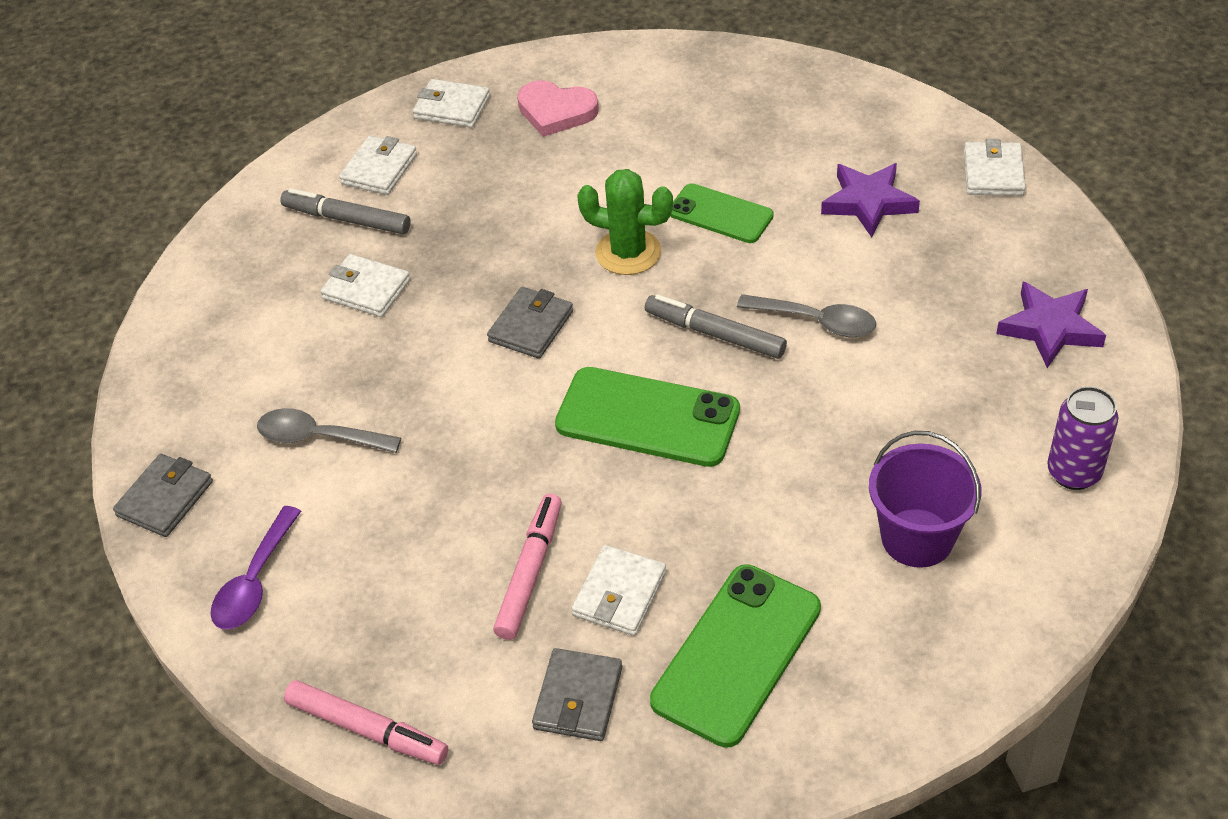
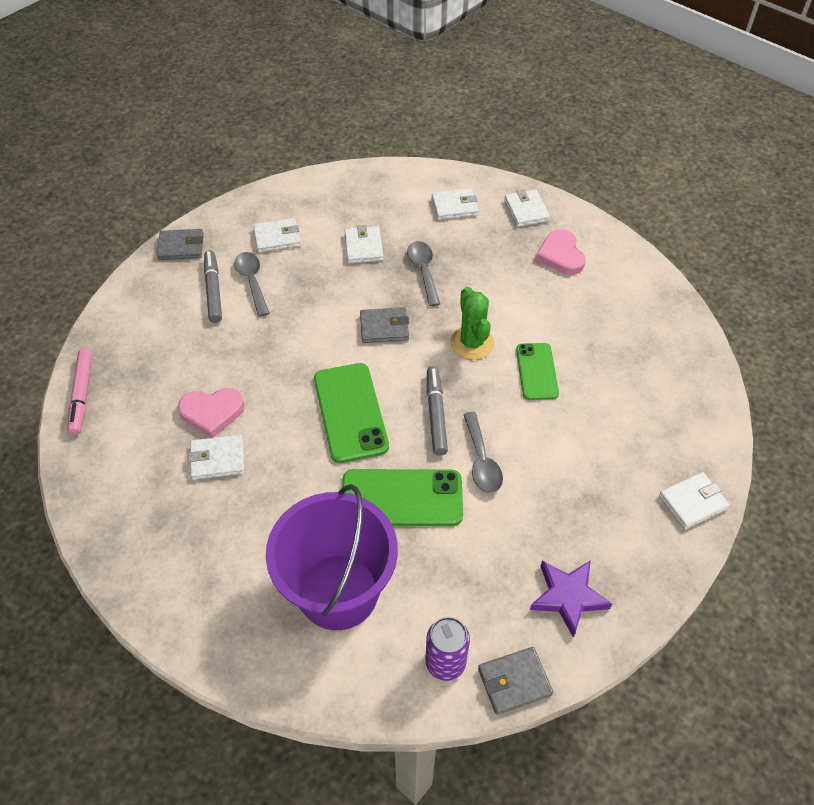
camera: 55 degrees right, 5 degrees up
purple spoon [210,506,301,629] -> none
grey marker [280,188,411,234] -> grey marker moved to [204,250,222,323]
pink marker [493,494,562,640] -> pink heart [178,388,244,438]
grey wallet [532,648,622,741] -> grey wallet moved to [478,647,553,715]
green phone [650,564,821,748] -> green phone moved to [342,469,463,526]
purple star [821,163,920,237] -> none
purple bucket [869,431,982,568] -> purple bucket [266,484,398,630], size x1.63
none -> white wallet [253,218,301,253]
none -> grey spoon [407,241,440,306]

